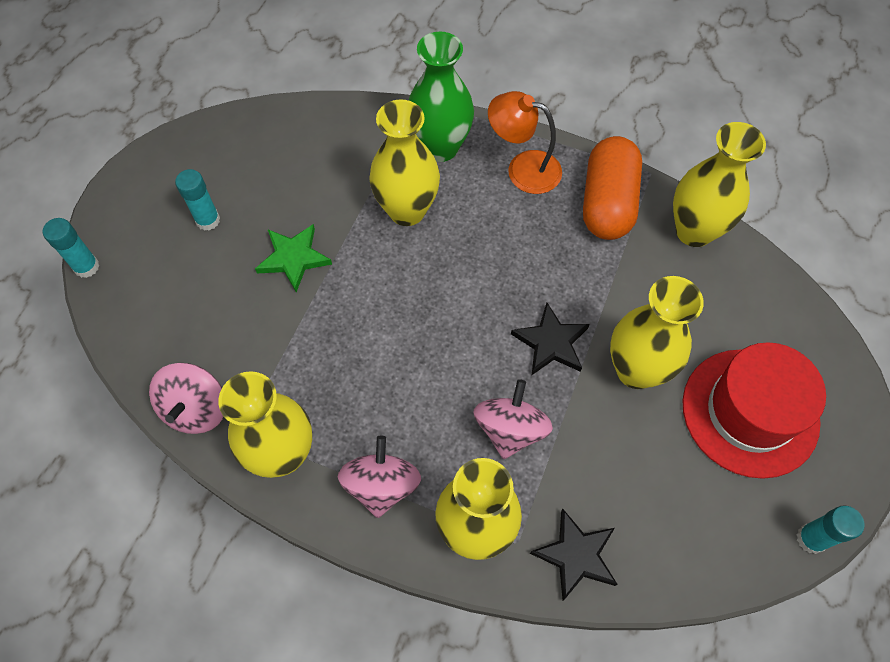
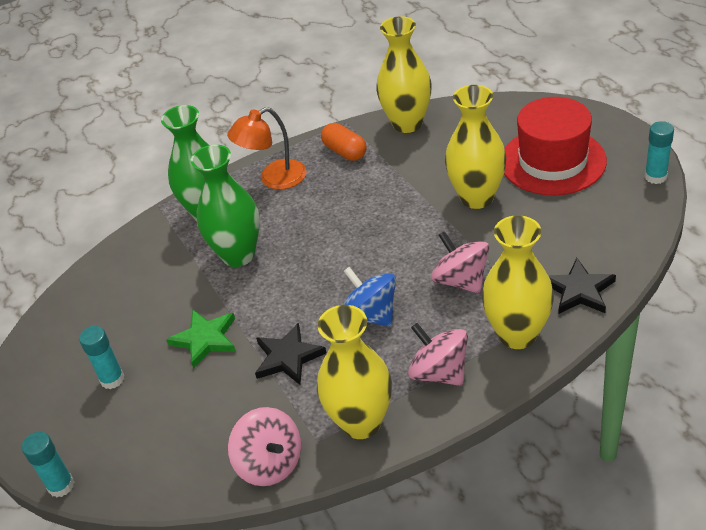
camera: 45 degrees left, 20 degrees down
yellow vase [369,99,440,226] -> green vase [191,145,260,267]
black star [511,302,590,375] -> black star moved to [255,323,327,385]
orange capsule [583,136,642,240] -> orange capsule [321,123,366,161], size x0.60
none -> blue spinning top [343,267,396,327]

